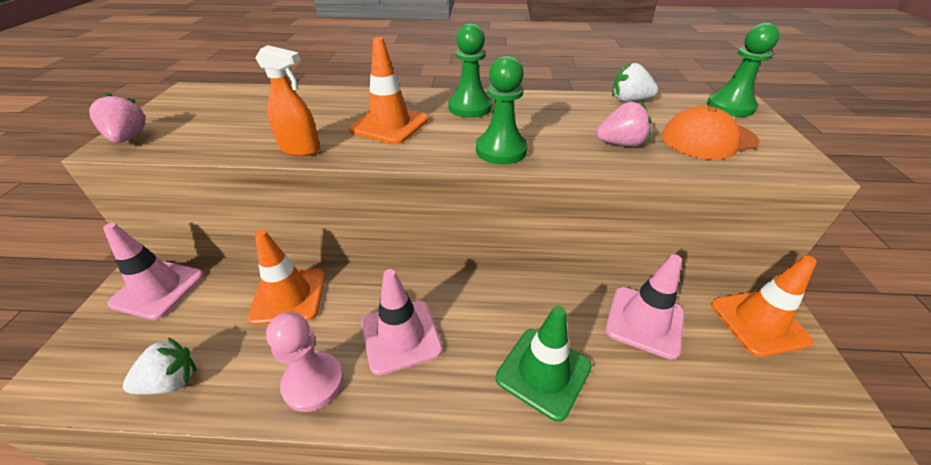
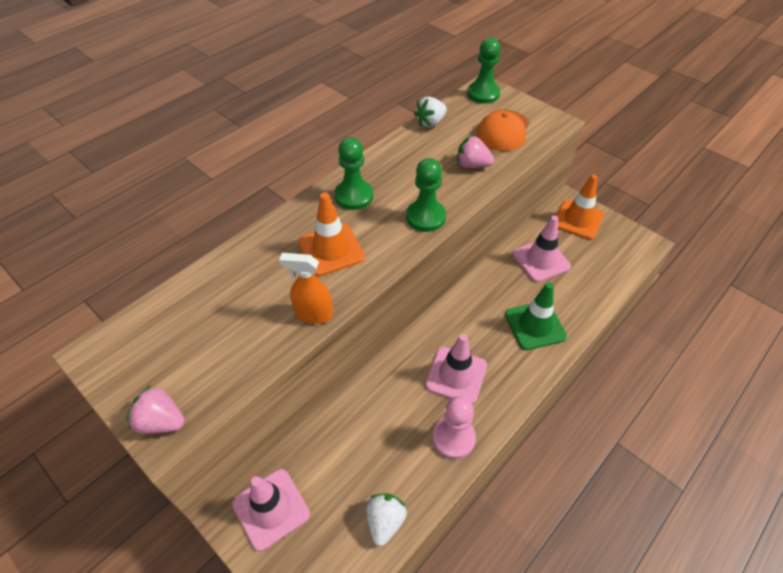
camera: 50 degrees left, 10 degrees up
orange traffic cone [247,230,325,325] -> none
orange spray bottle [256,45,320,156] -> orange spray bottle turned 135 degrees counterclockwise [279,253,333,324]
pink strawberry [596,101,652,147] -> pink strawberry turned 105 degrees counterclockwise [457,136,494,168]

